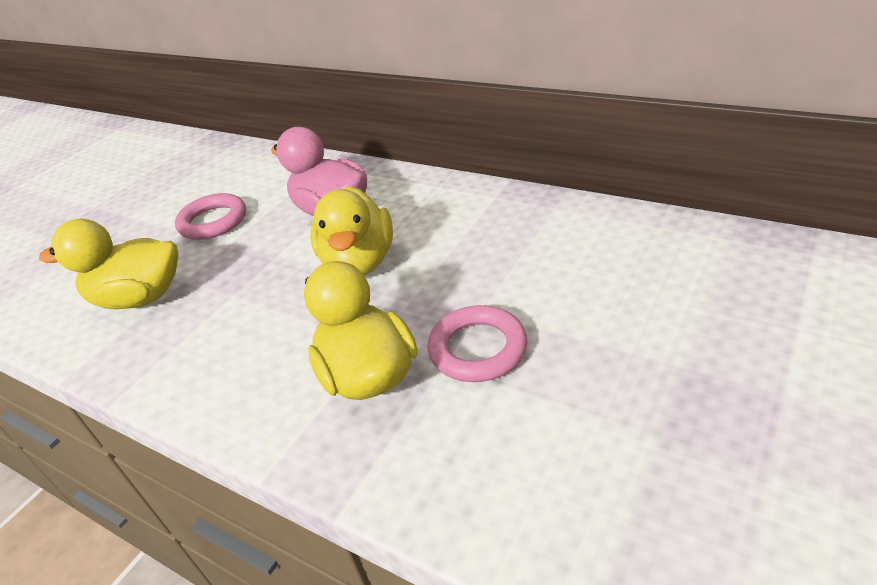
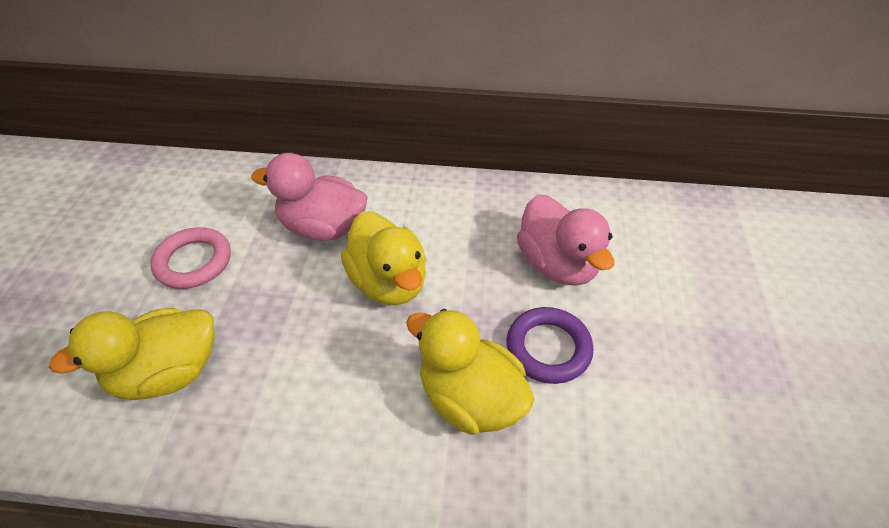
camera: 30 degrees left, 10 degrees up
pink ring [428,305,527,382] -> purple ring [506,307,594,384]
none -> pink duck [517,194,614,286]

